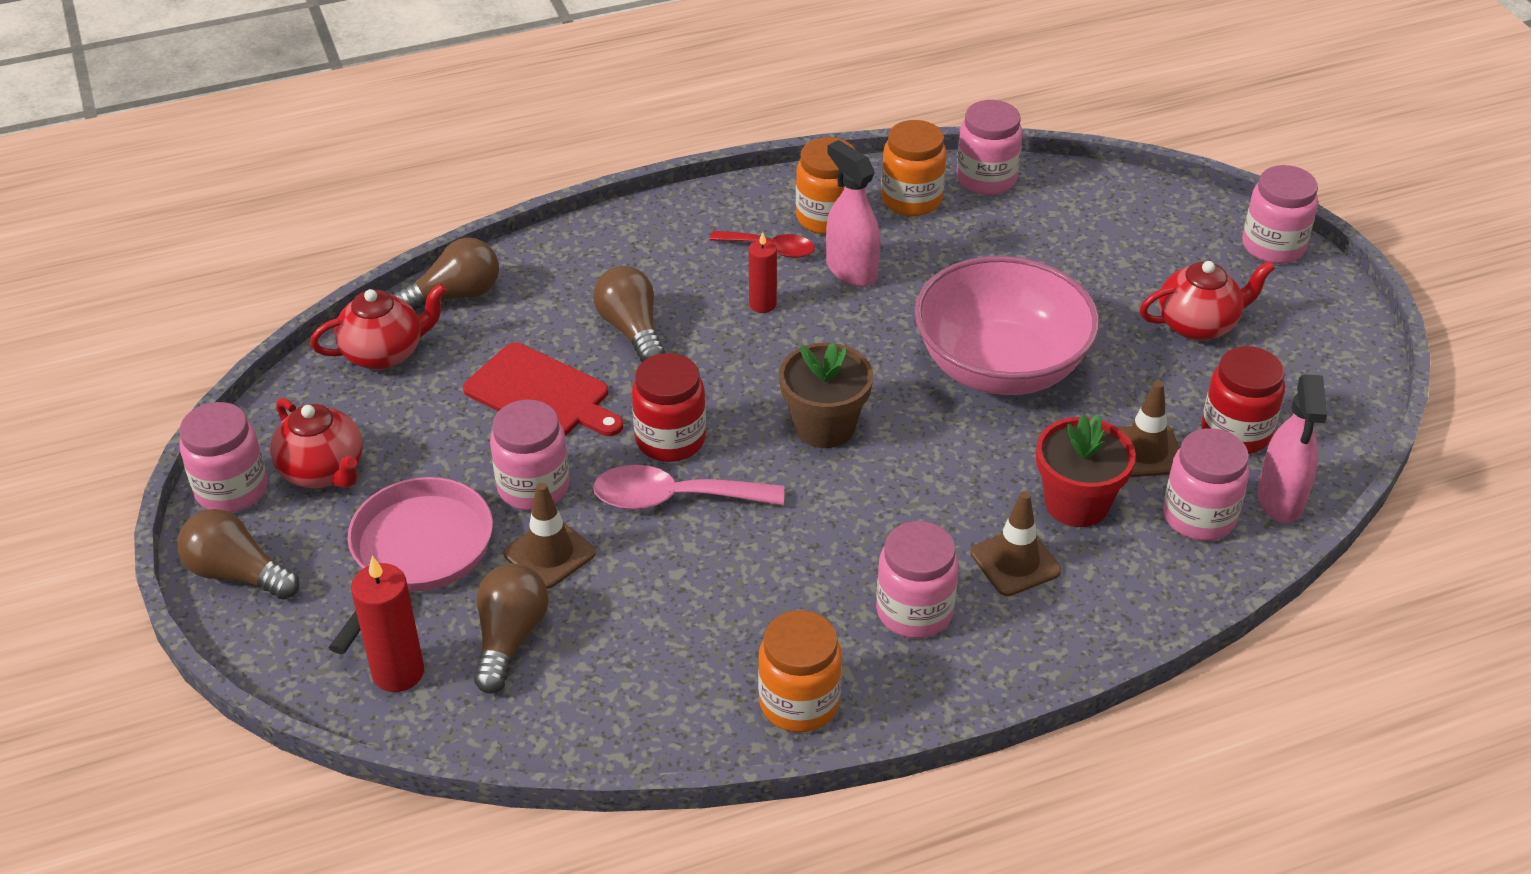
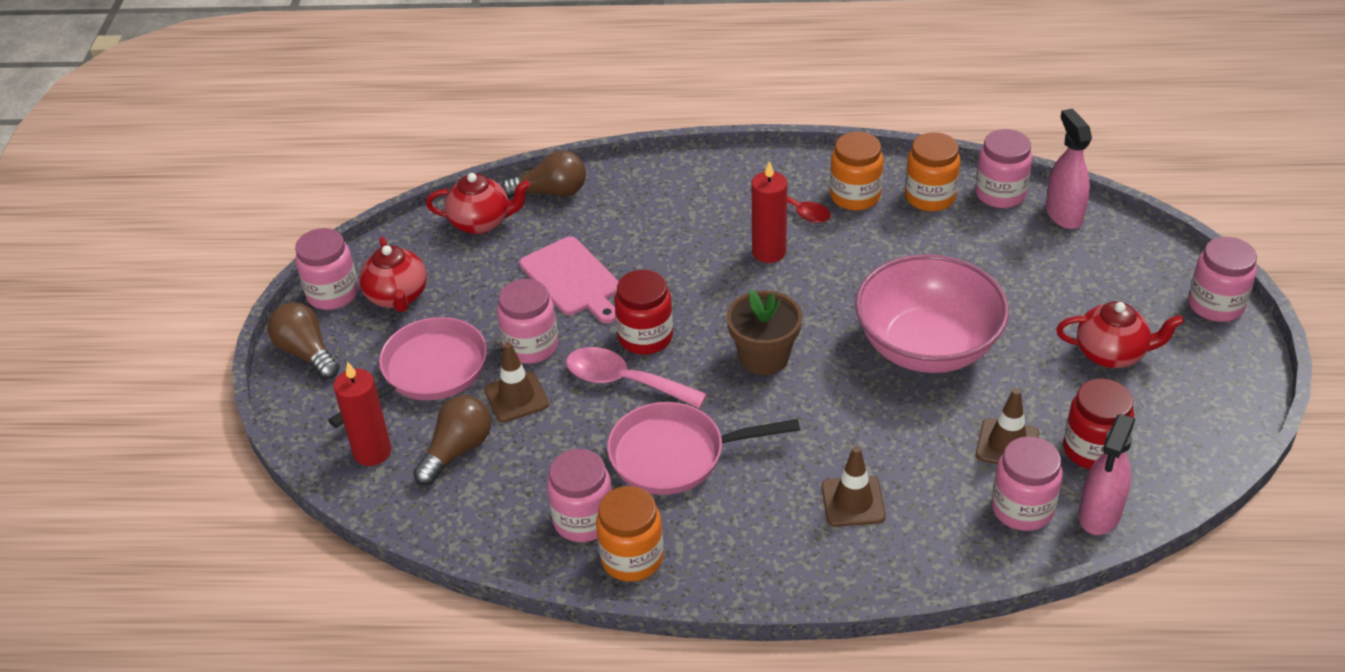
camera: 25 degrees right, 0 degrees up
red cutting board [463,343,623,436] -> pink cutting board [519,237,619,324]
brown light bulb [593,266,665,362] -> none
red candle [749,232,777,313] -> red candle [752,161,787,263], size x1.56
pink spray bottle [826,140,881,287] -> pink spray bottle moved to [1046,109,1092,229]
pink jar [876,521,959,638] -> pink jar moved to [547,449,612,542]
red flower pot [1036,414,1136,527] -> none
none -> pink pan [607,402,800,495]

